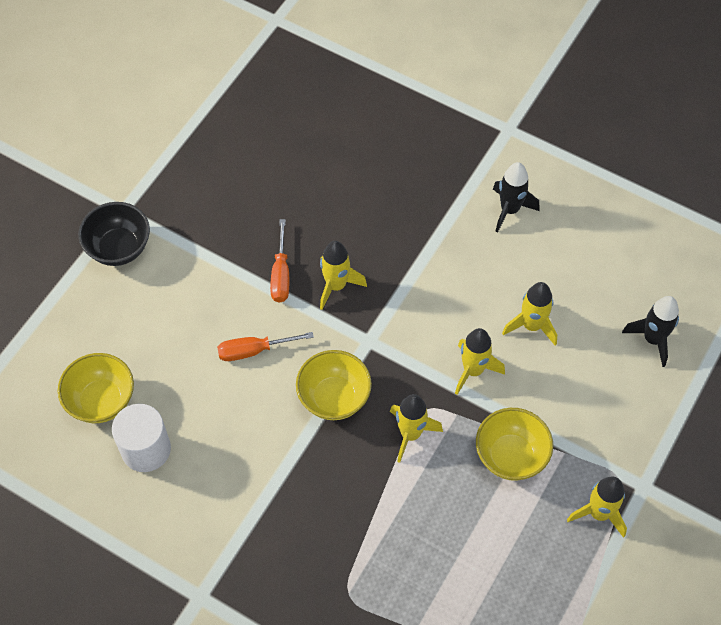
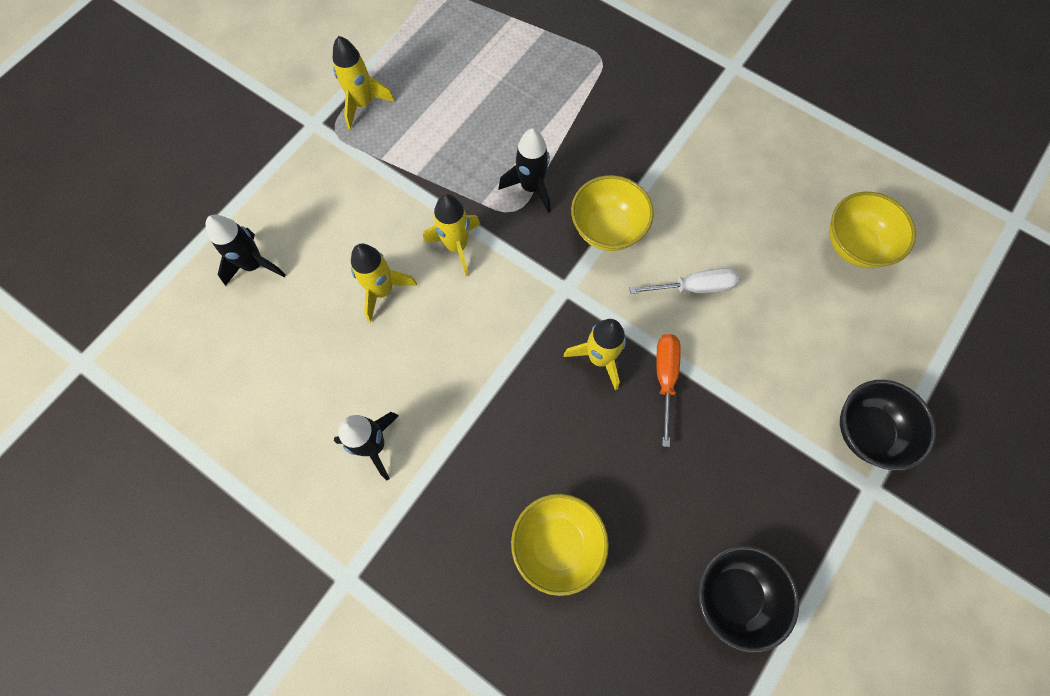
camera: 175 degrees left, 10 degrees up
white cylinder [112,404,171,472] -> none
orange screwdriver [217,332,314,361] -> white screwdriver [630,268,739,294]
yellow rocket [390,394,443,463] -> black rocket [499,128,551,213]
yellow bowl [476,408,553,481] -> yellow bowl moved to [511,494,609,596]
none -> black bowl [698,545,799,653]

